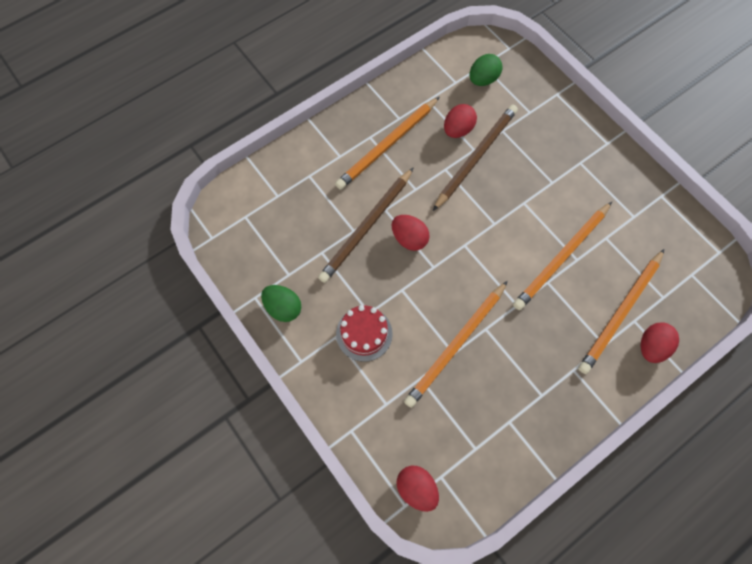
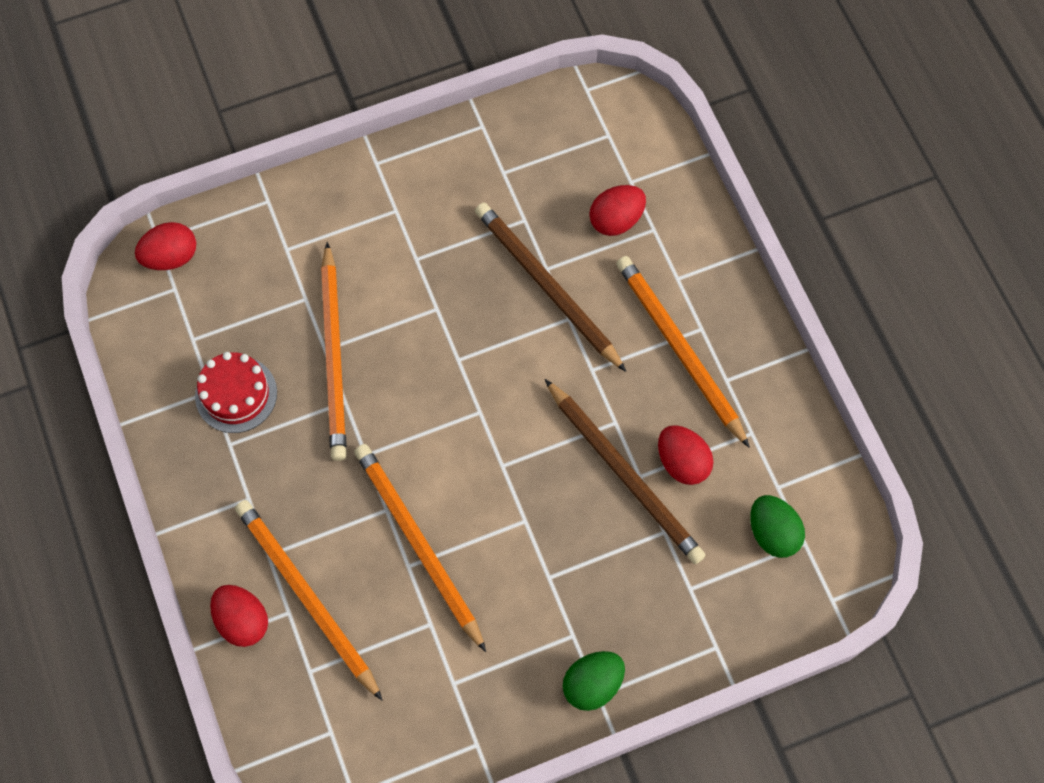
camera: 105 degrees right, 0 degrees up
green egg [261,285,301,322] -> green egg moved to [563,651,625,711]
red cake [336,305,393,362] -> red cake moved to [195,352,277,433]
red egg [392,215,430,251] -> red egg moved to [589,185,646,236]
orange pencil [404,281,508,408] -> orange pencil turned 150 degrees counterclockwise [321,242,347,461]

